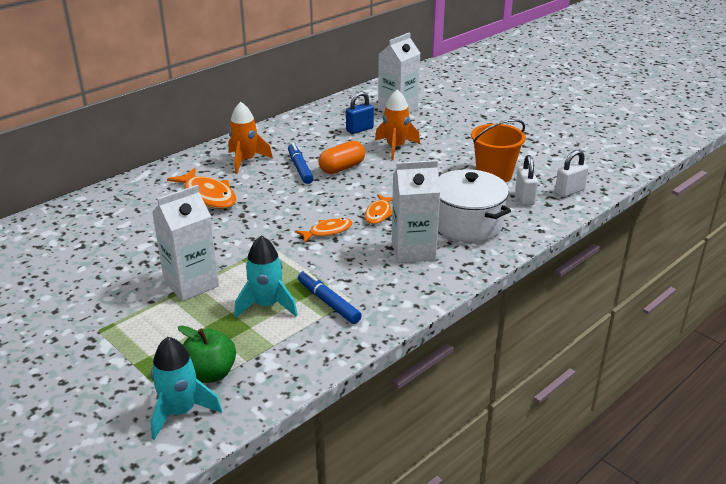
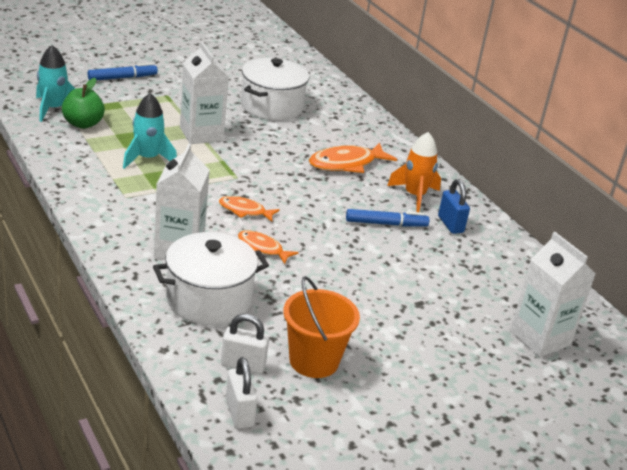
camera: 100 degrees right, 0 degrees up
orange fish [295,218,353,243] -> orange fish turned 120 degrees clockwise [219,196,280,222]
blue marker [298,271,362,324] -> blue marker moved to [88,63,158,80]
orange capsule [318,141,365,174] -> none
blue padlock [346,91,374,134] -> blue padlock moved to [438,179,470,234]
orange rocket [375,89,420,160] -> none
none -> white pot [241,58,309,121]

